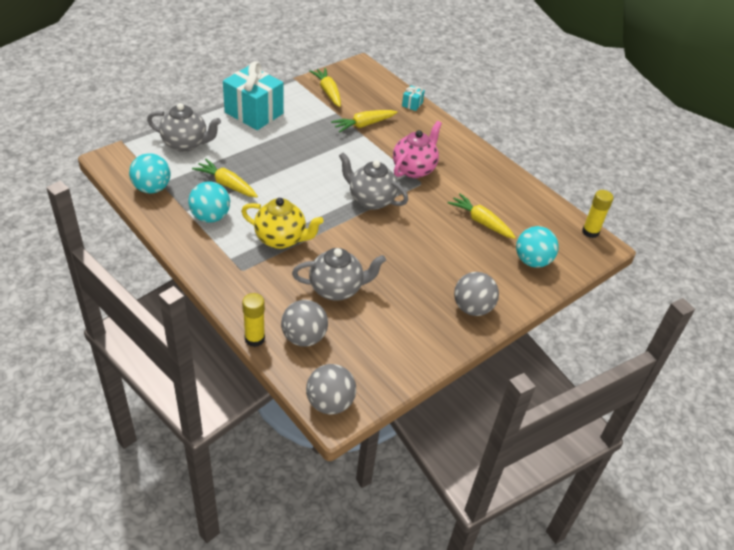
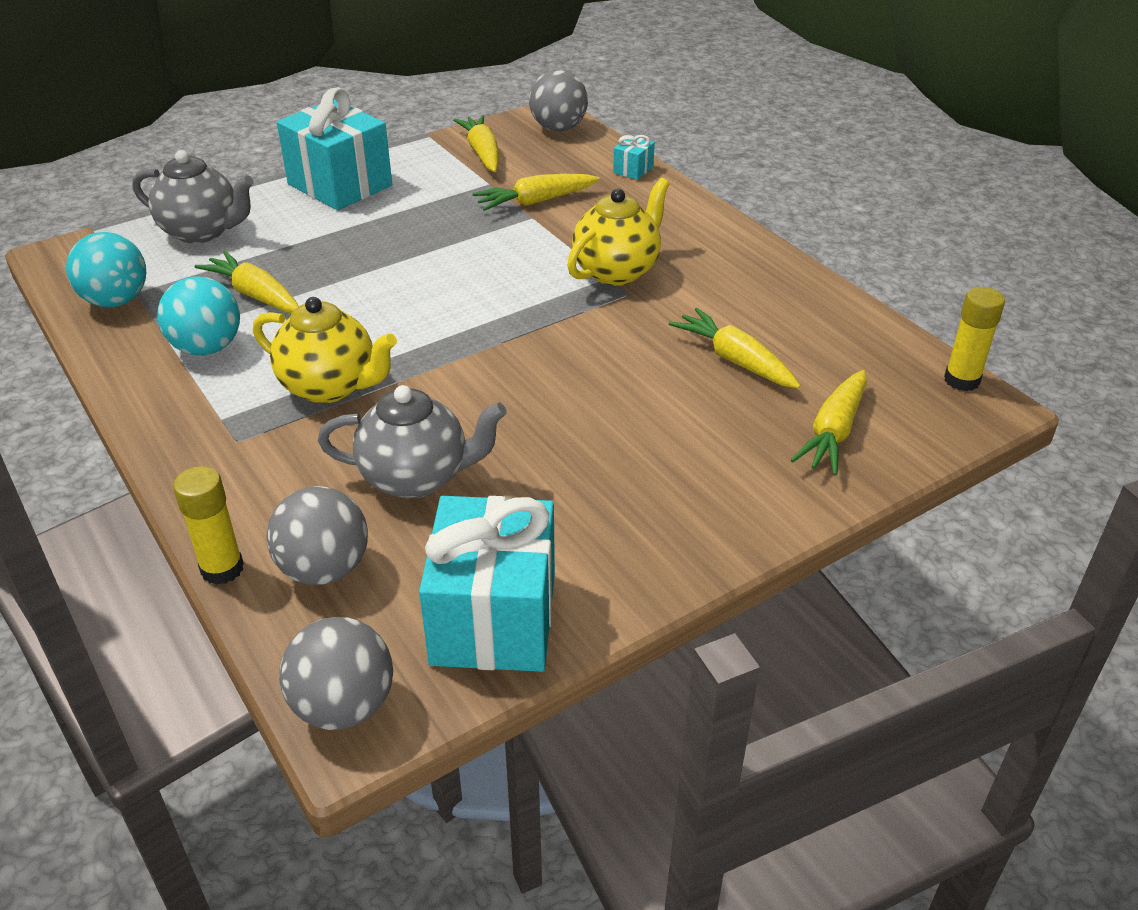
camera: 10 degrees right, 5 degrees down
grey teapot [339,152,408,210] -> none
pink teapot [393,121,442,178] -> yellow teapot [567,178,670,286]
grey ball [454,272,499,316] -> grey ball moved to [529,70,588,131]
turquoise ball [516,226,559,268] -> yellow carrot [791,370,867,475]
none -> turquoise gift [419,496,555,672]

